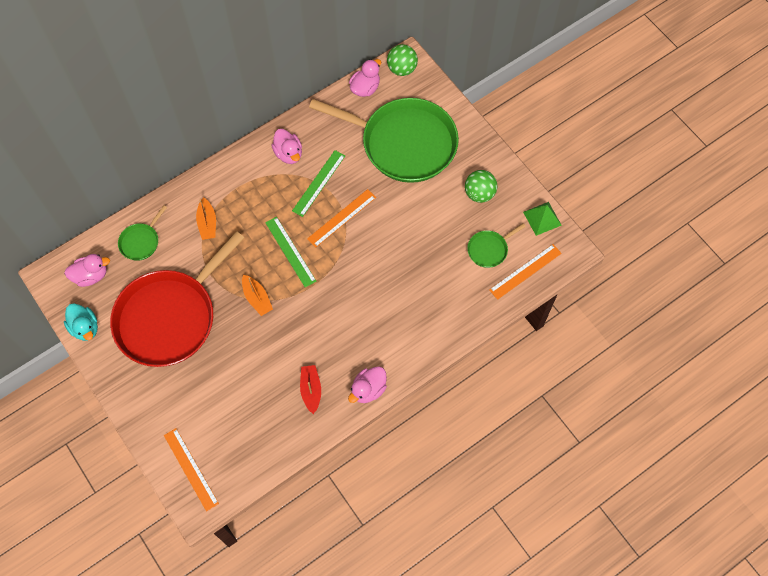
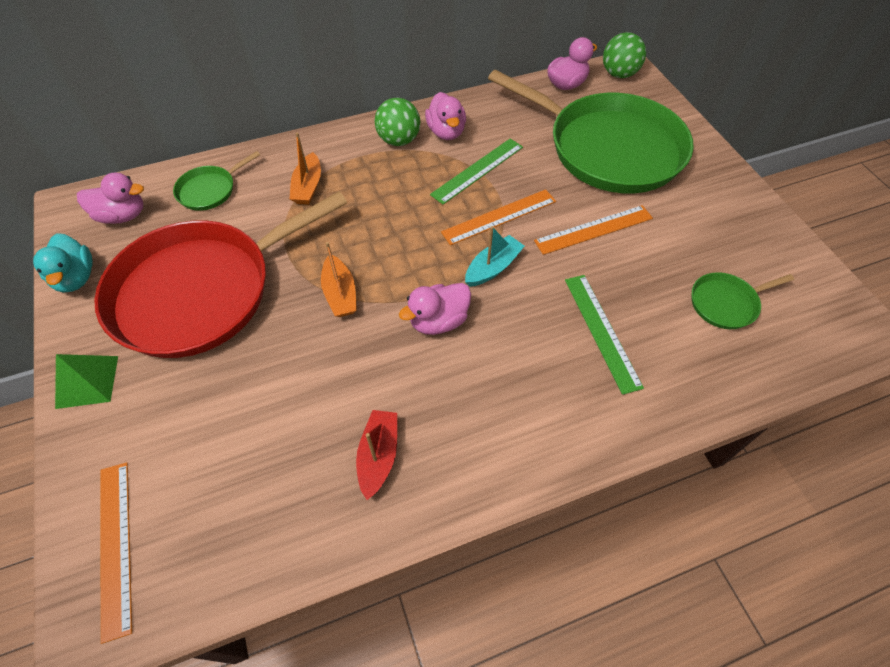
camera: 15 degrees right, 10 degrees down
green ruler [265,217,316,287] -> green ruler moved to [565,275,644,395]
pink duck [348,366,387,403] -> pink duck moved to [399,283,471,335]
green ball [465,170,497,203] -> green ball moved to [375,98,420,146]
orange ruler [489,244,562,300] -> orange ruler moved to [534,205,653,255]
green pyramid [523,202,562,236] -> green pyramid moved to [55,354,118,409]
none -> turquoise boat [465,226,525,287]

